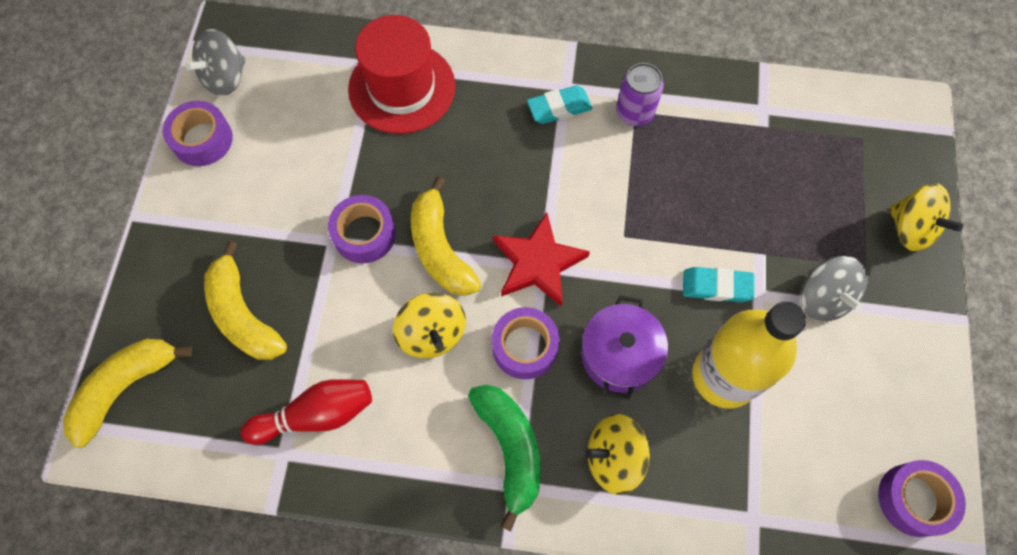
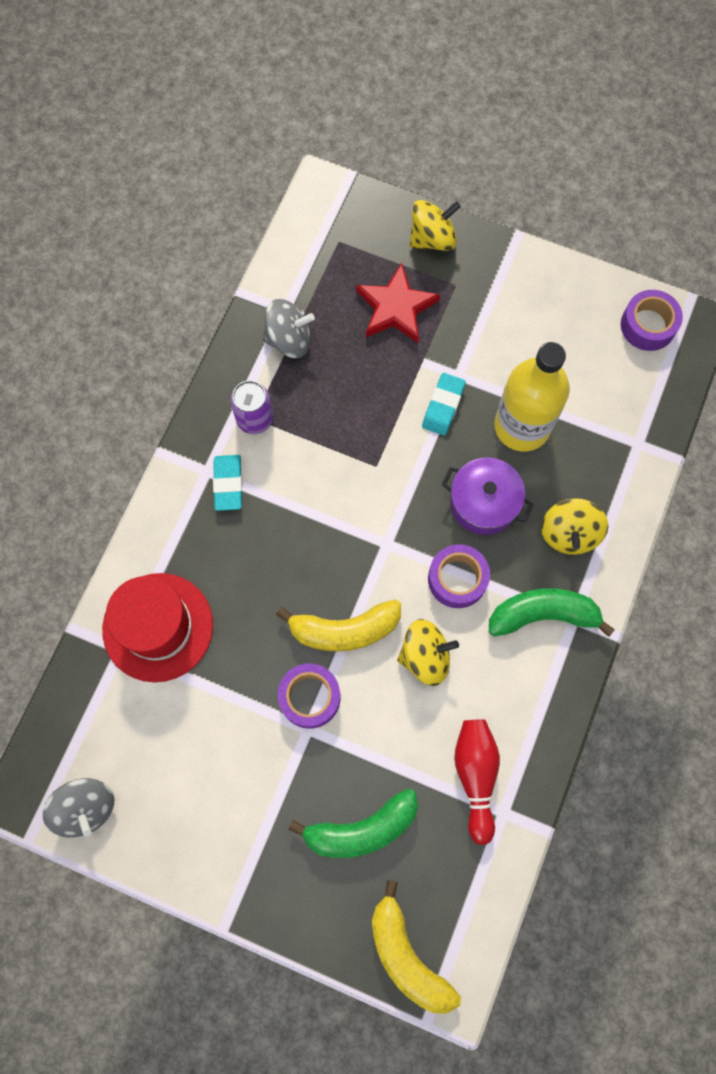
camera: 75 degrees left, 5 degrees up
purple tape [163,101,233,166] -> none
yellow banana [204,241,287,360] -> green banana [288,789,418,858]
red star [493,212,590,307] -> red star moved to [356,263,440,343]
grey spinning top [801,256,868,321] -> grey spinning top moved to [263,299,315,358]

